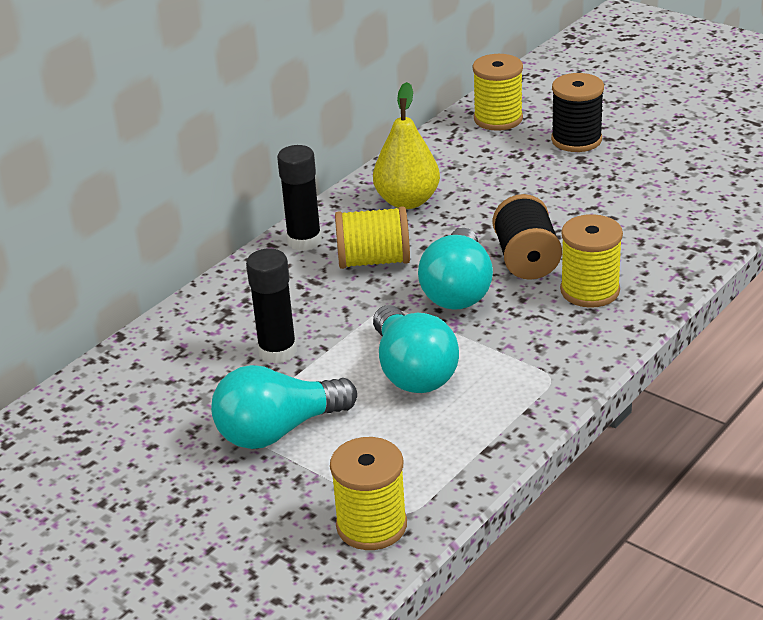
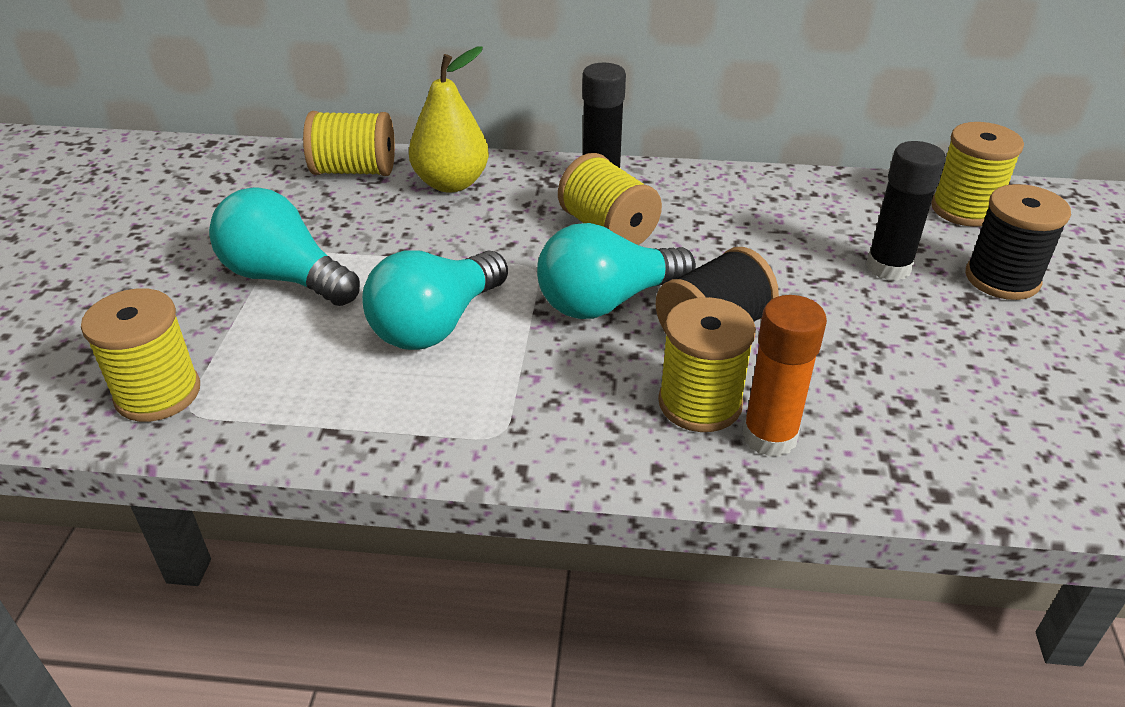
camera: 55 degrees right, 5 degrees up
black glue stick [246,249,297,364] -> black glue stick moved to [866,141,946,281]
yellow pear [373,82,440,209] -> yellow pear moved to [409,46,489,192]
none -> yellow spool [303,111,395,176]
none -> orange glue stick [742,295,827,457]

